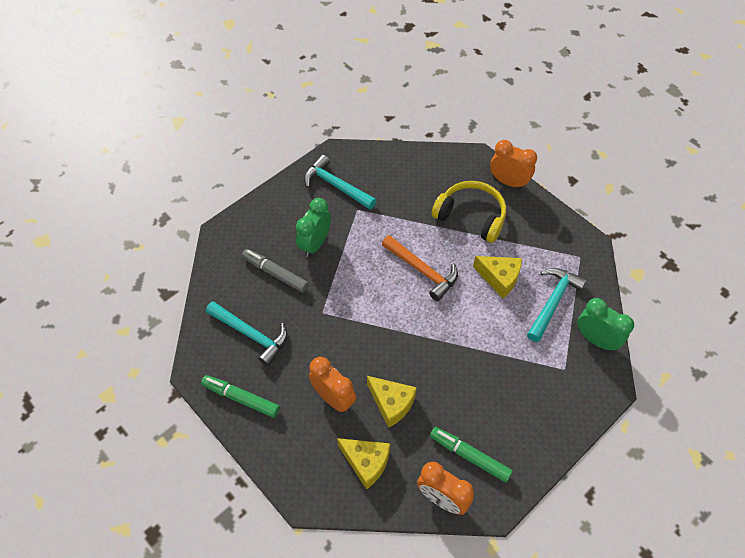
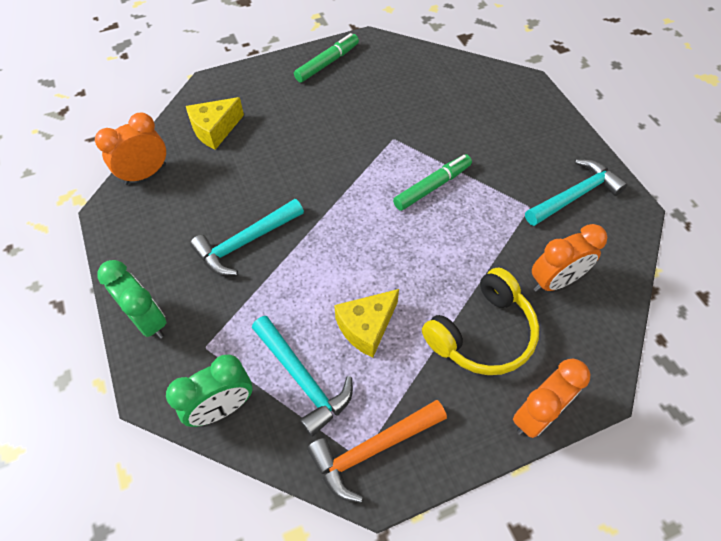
camera: 110 degrees right, 0 degrees up
turquoise hammer [206,301,288,366] -> turquoise hammer moved to [190,199,304,275]
grey marker [242,249,309,293] -> none
green clock [296,198,331,257] -> green clock moved to [97,260,167,339]
orange clock [309,357,356,412] -> orange clock moved to [532,224,607,292]
yellow cheese [367,376,417,428] -> none
orange hammer [382,235,458,301] -> orange hammer moved to [307,400,447,503]
green marker [430,427,513,482] -> green marker moved to [393,154,472,211]

